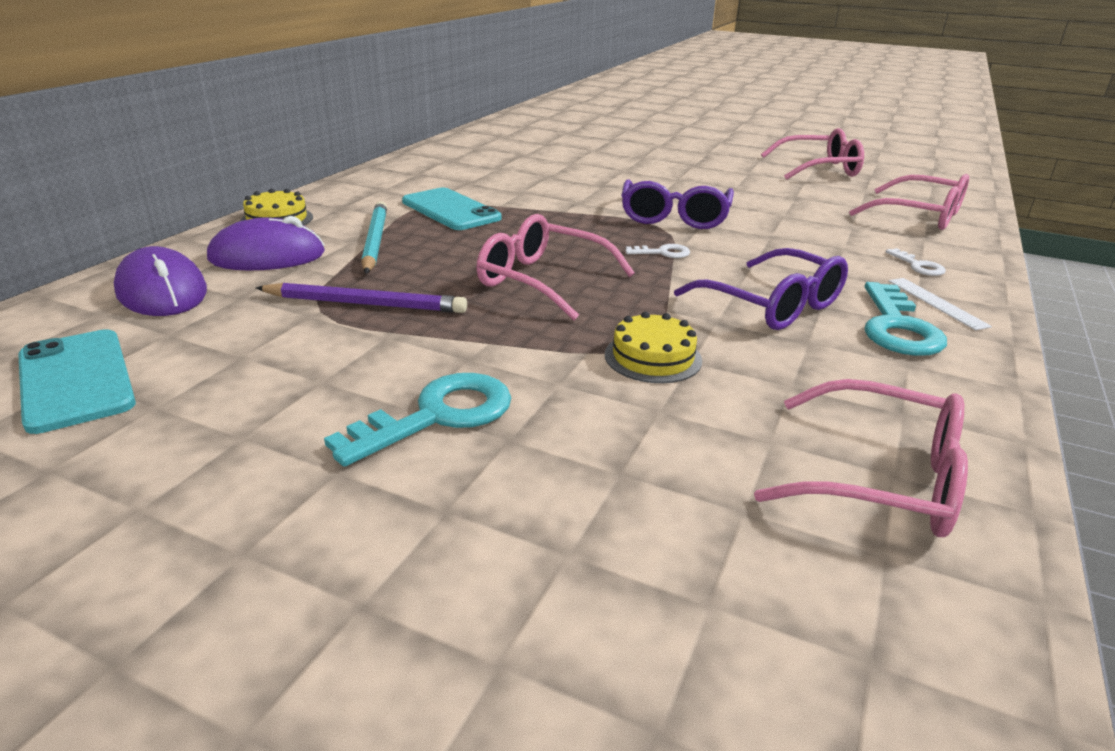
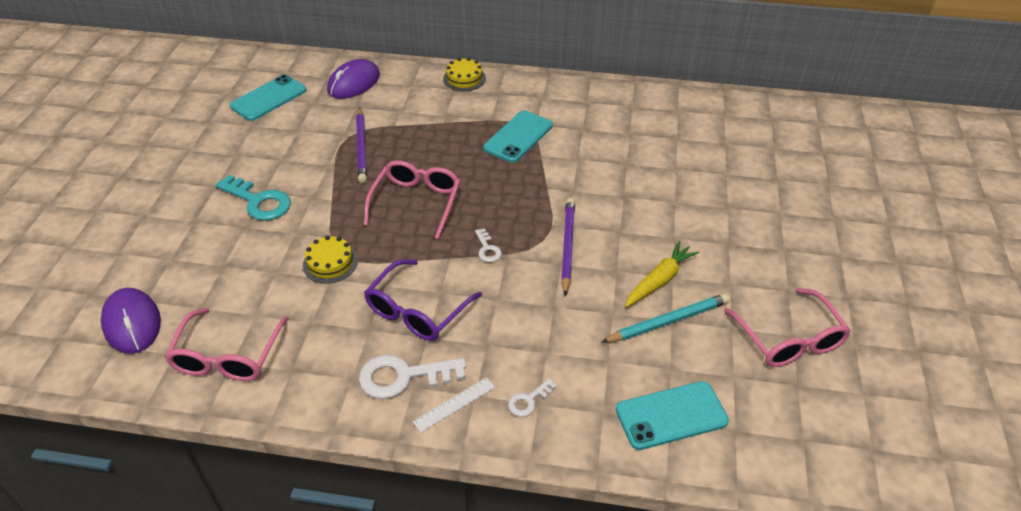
camera: 75 degrees right, 15 degrees up
purple mouse [207,216,325,270] -> purple mouse moved to [101,288,161,354]
turquoise pencil [361,201,387,274] -> turquoise pencil moved to [602,293,730,342]
purple glasses [621,179,734,229] -> purple pencil [561,198,575,296]
pink glasses [849,174,969,230] -> turquoise phone [616,381,729,450]
turquoise key [864,282,947,356] -> white key [359,355,466,399]
none -> yellow carrot [625,241,699,307]

